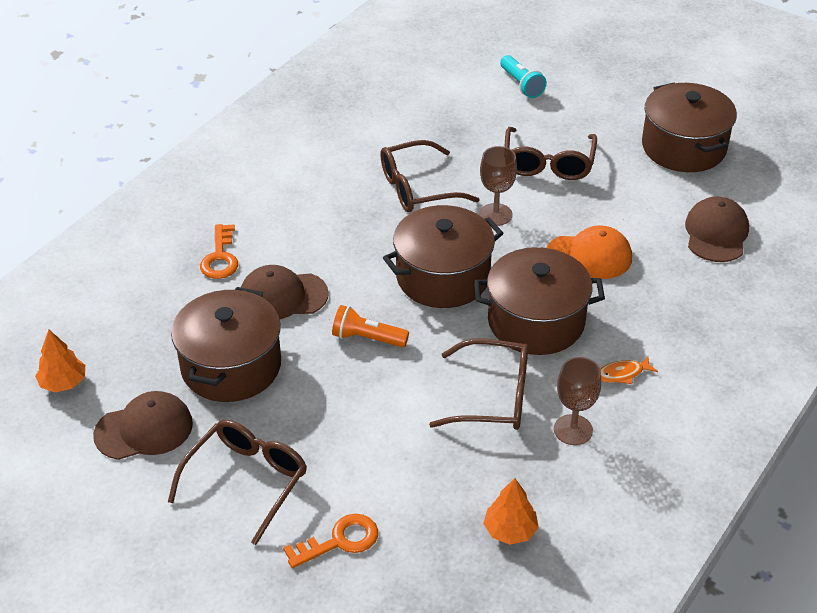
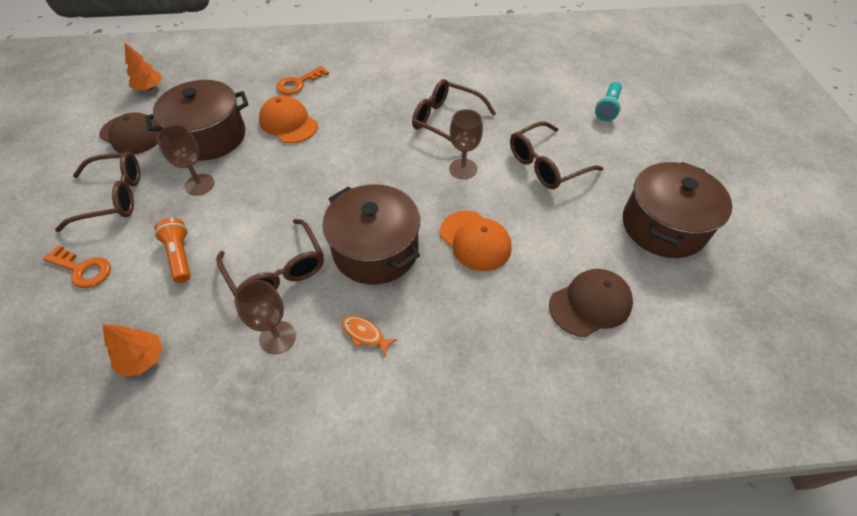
camera: 50 degrees right, 10 degrees up
brown cap [241,265,329,319] -> orange cap [259,95,318,143]
orange flashlight [332,305,409,347] -> orange flashlight moved to [154,218,191,283]
brown pot [383,205,504,308] -> none
none -> brown goblet [156,125,215,196]

